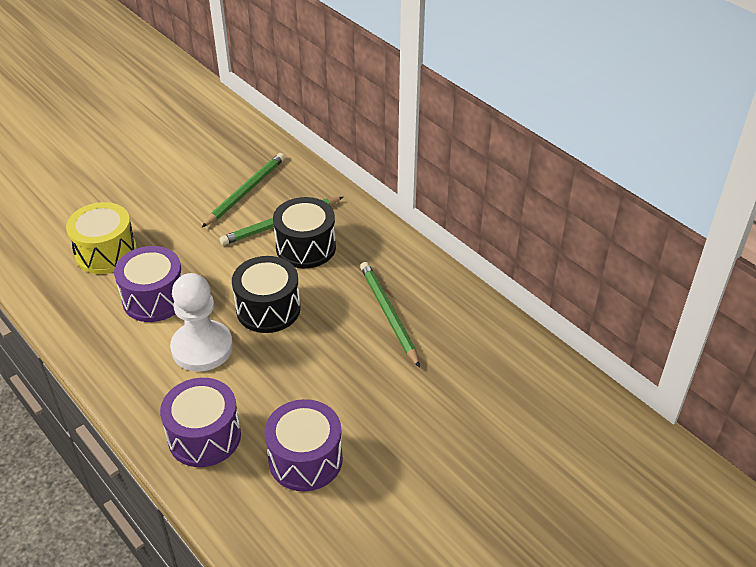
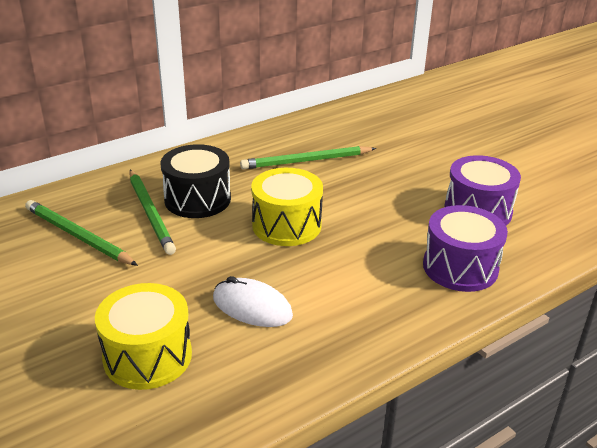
camera: 85 degrees left, 10 degrees down
purple drum [114,246,182,322] -> white mouse [213,276,293,327]
white pawn [170,273,233,372] -> none
black drum [232,256,301,333] -> yellow drum [251,168,323,246]

